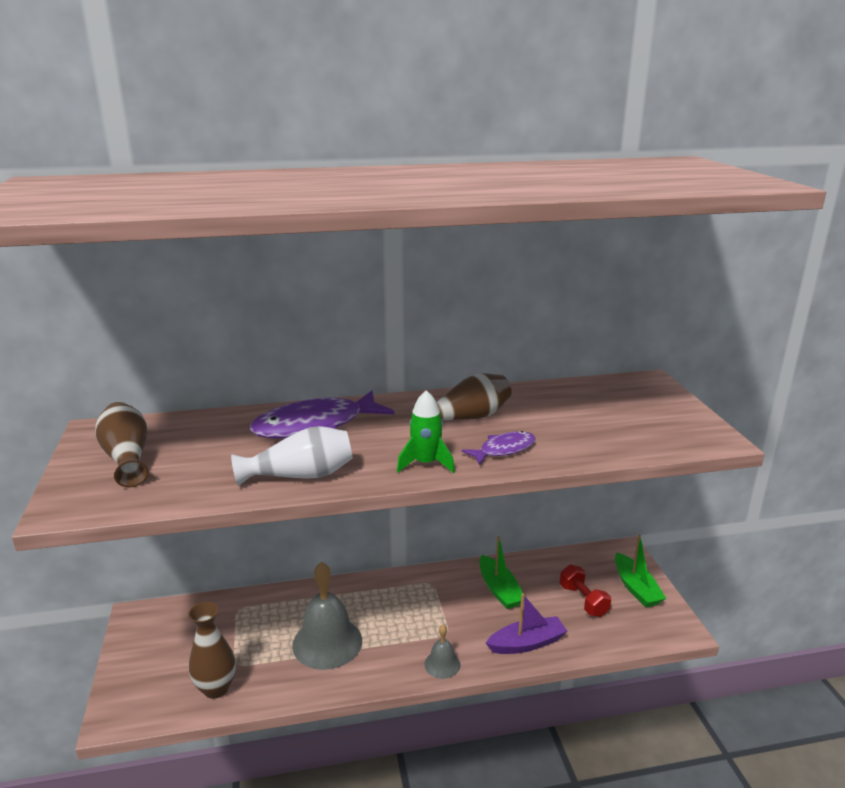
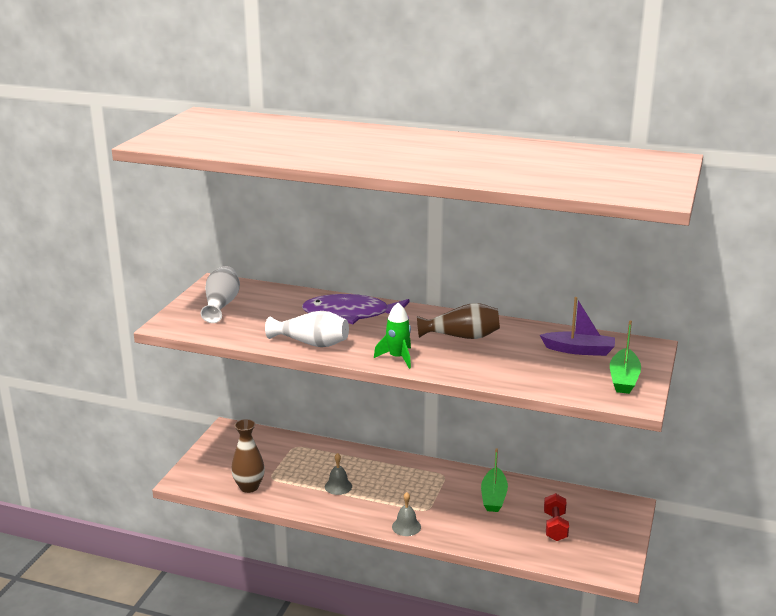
camera: 30 degrees right, 0 degrees up
brown vase [95,402,149,487] -> white vase [201,266,240,323]
grey bell [292,562,362,670] -> grey bell [325,453,352,495], size x0.50
purple fish [461,431,536,465] -> none
purple boat [486,593,567,654] -> purple boat moved to [540,297,615,356]
green boat [615,534,666,608] -> green boat moved to [610,320,641,394]

